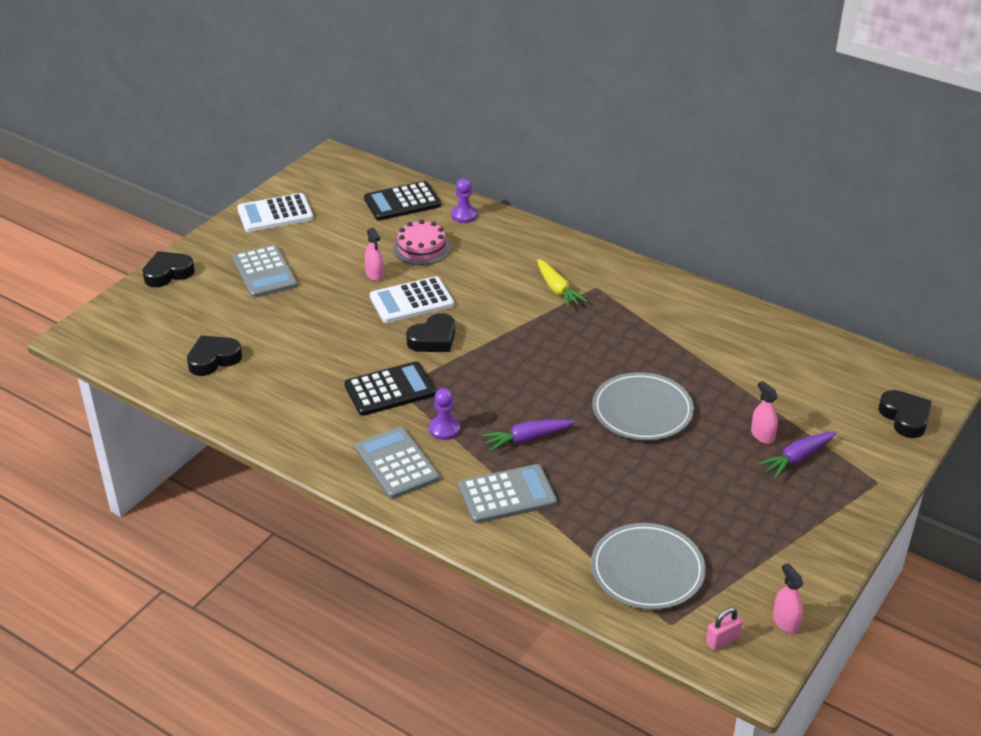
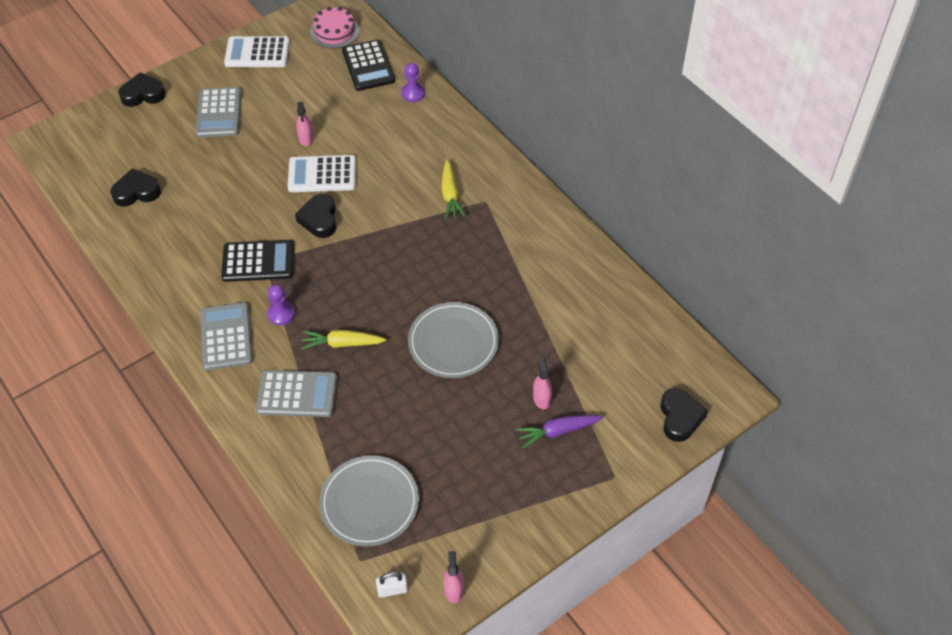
camera: 20 degrees right, 15 degrees up
black calculator [364,181,441,221] -> black calculator turned 105 degrees counterclockwise [342,39,395,91]
pink cake [393,220,451,265] -> pink cake moved to [310,7,359,49]
black heart [406,313,455,352] -> black heart turned 105 degrees clockwise [295,194,336,238]
purple carrot [481,419,575,452] -> yellow carrot [301,330,386,349]
pink padlock [706,607,743,651] -> white padlock [376,572,408,598]

